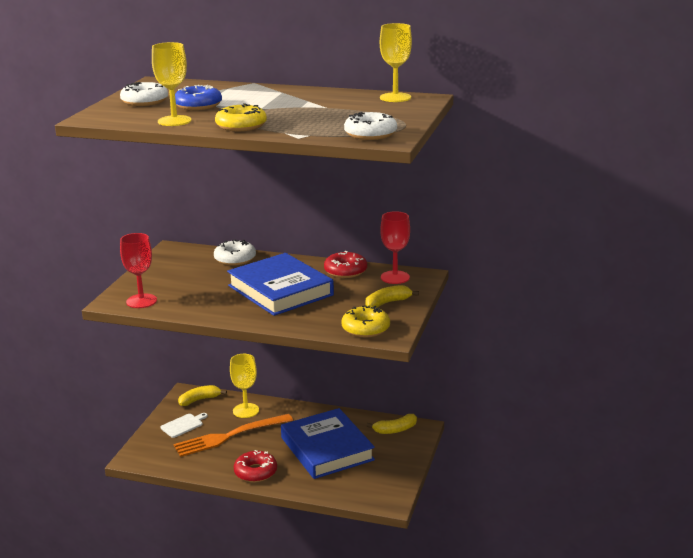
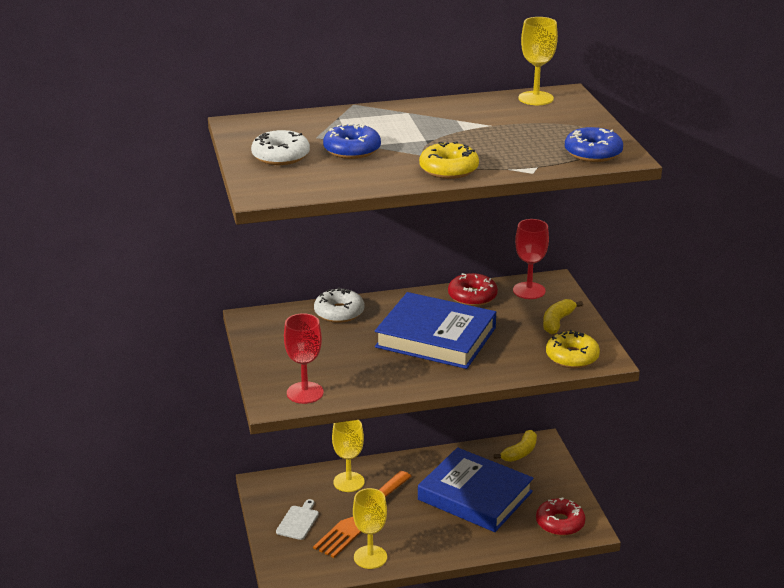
camera: 30 degrees left, 5 degrees up
yellow goblet [152,42,191,126] -> yellow goblet moved to [353,488,387,569]
yellow banana [178,385,227,406] -> none
red donut [234,450,277,482] -> red donut moved to [536,497,585,536]
white donut [344,112,397,140] -> blue donut [565,127,623,162]

